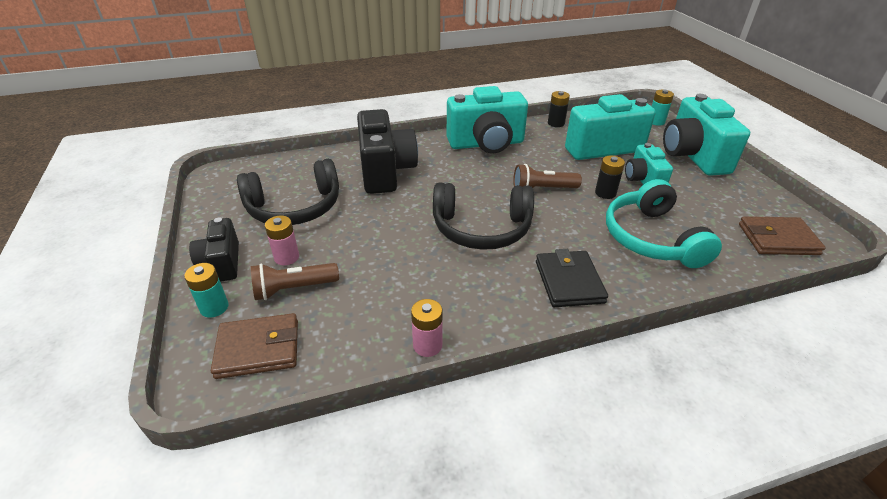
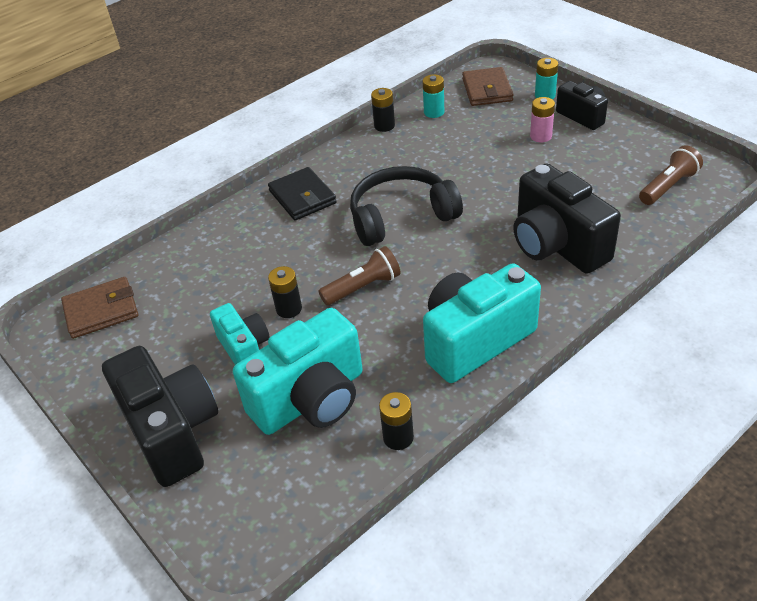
camera: 160 degrees right, 5 degrees up
brown wallet [211,313,298,379] -> brown wallet turned 60 degrees counterclockwise [462,67,514,106]
black headphones [237,159,339,225] -> none
brown flashlight [251,263,339,300] -> brown flashlight moved to [639,145,703,205]
pink battery [411,299,443,357] -> black battery [371,88,395,132]
turquoise headphones [606,179,722,268] -> none
turquoise battery [652,90,674,126] -> turquoise battery moved to [423,74,444,118]
turquoise camera [663,94,750,176] -> black camera [102,346,218,487]

